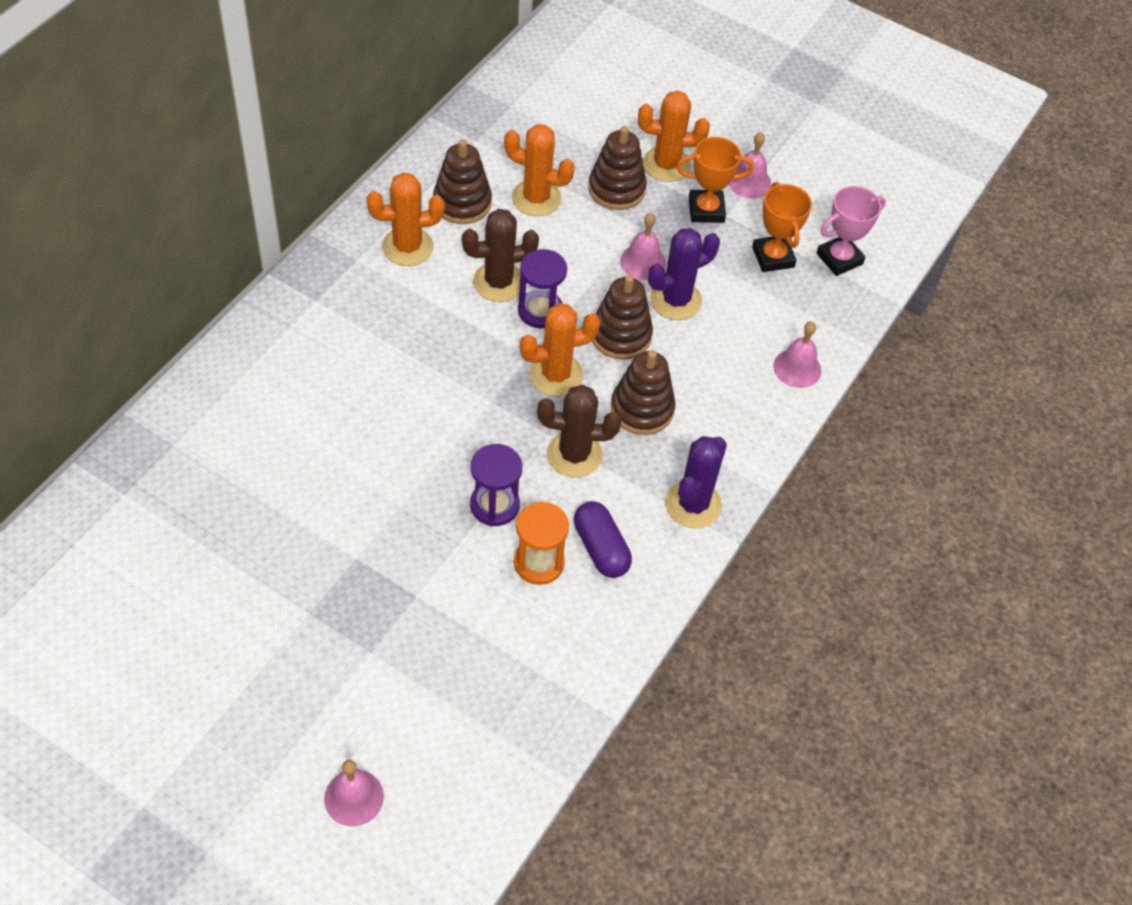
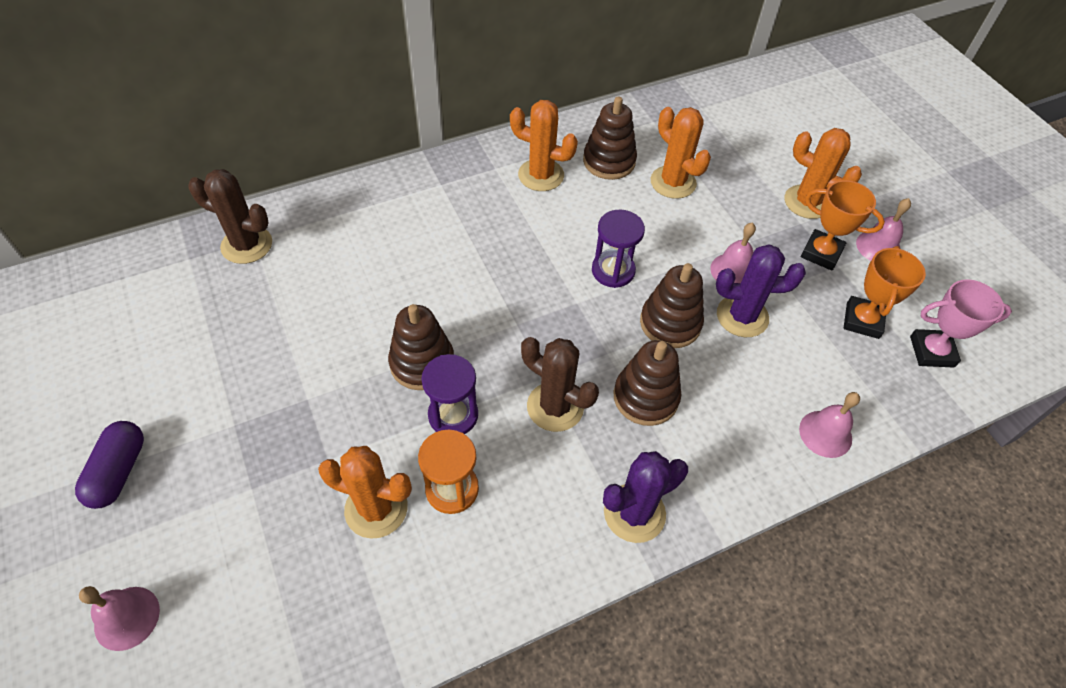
camera: 35 degrees right, 0 degrees up
brown cactus [462,209,539,302] -> brown cactus moved to [188,169,272,264]
orange cactus [520,303,601,396] -> orange cactus moved to [318,446,412,539]
purple capsule [574,501,632,578] -> purple capsule moved to [75,421,144,509]
brown stacking toy [588,126,647,210] -> brown stacking toy moved to [388,304,454,390]

